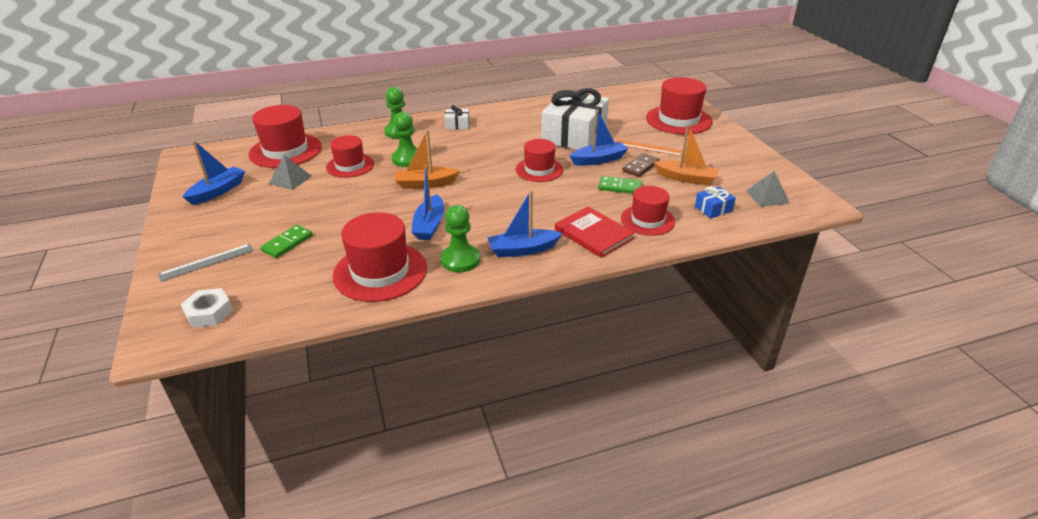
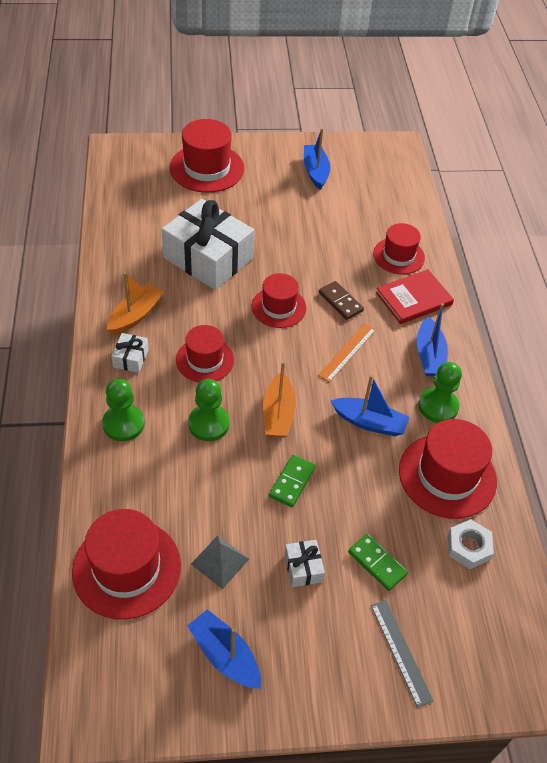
camera: 80 degrees left, 15 degrees up
white nut [181,288,233,328] -> white nut moved to [448,519,494,569]
red hat [326,135,374,178] -> red hat moved to [176,325,234,382]
blue boat [570,109,628,166] -> blue boat moved to [304,128,330,190]
green domino [598,176,642,194] -> green domino moved to [269,455,316,507]
orange ruler [616,139,683,156] -> orange ruler moved to [318,323,376,382]
brown domino [622,153,660,177] -> brown domino moved to [319,281,364,320]
orange boat [654,124,719,185] -> orange boat moved to [107,272,164,335]
blue gift [695,186,736,218] -> none
grey pyramid [746,171,790,207] -> none
none -> white gift [284,540,325,587]

